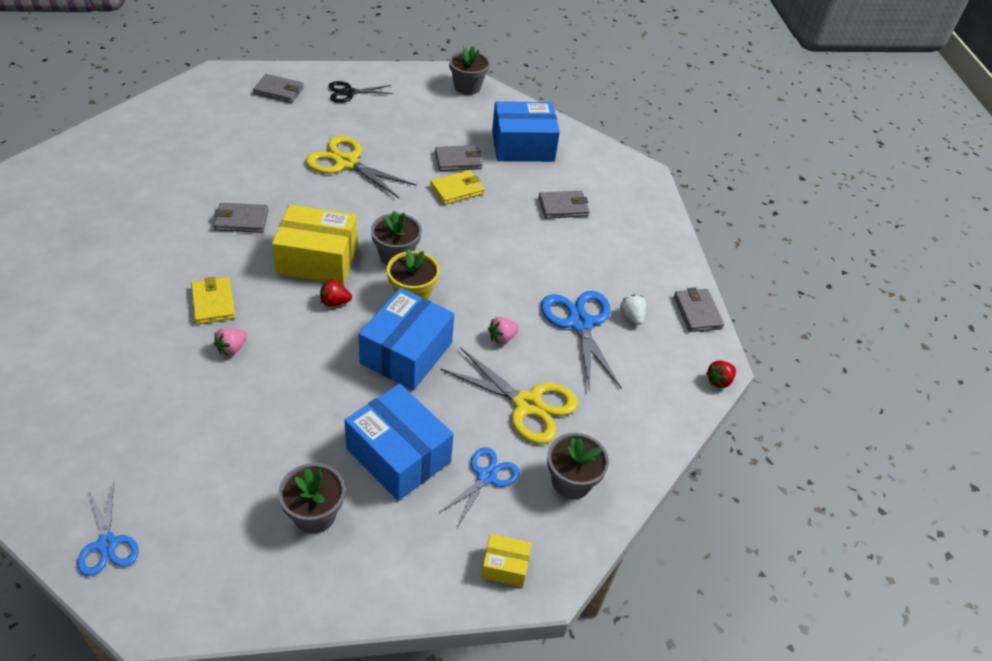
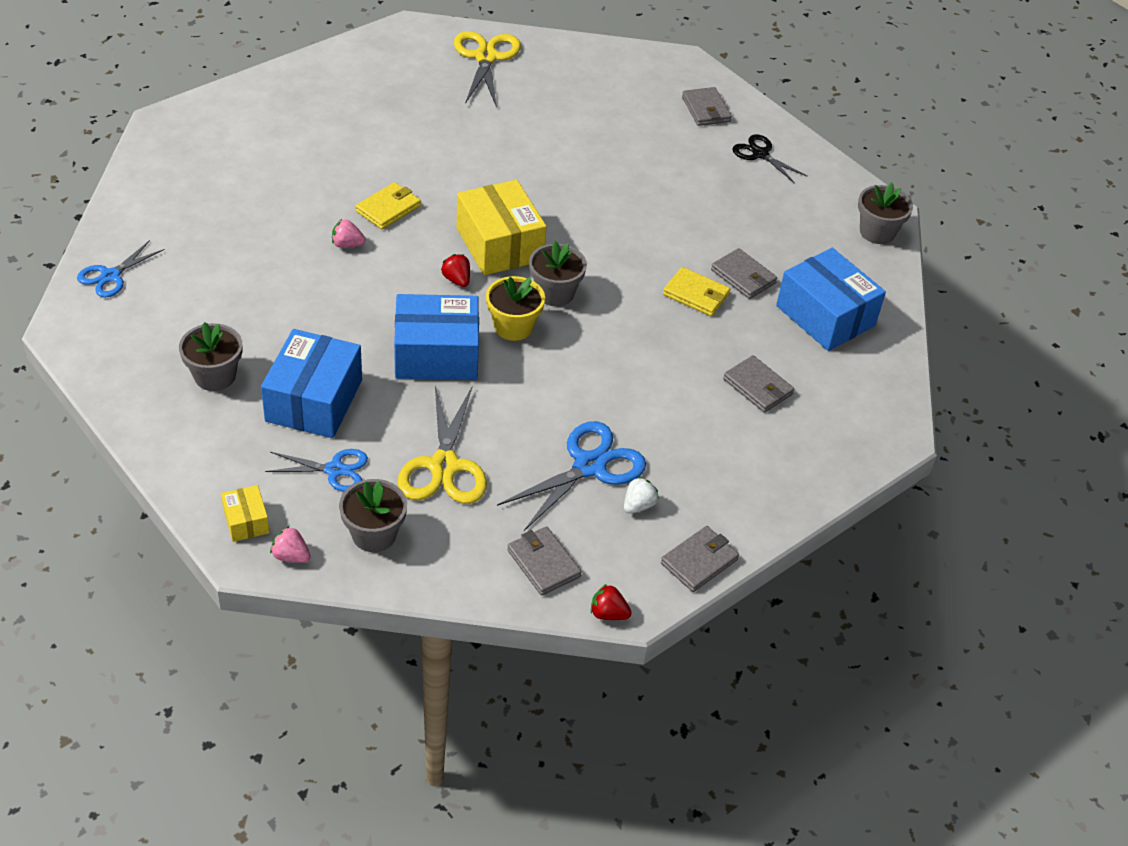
camera: 60 degrees right, 0 degrees up
grey wallet [214,203,269,233] -> grey wallet moved to [507,526,582,596]
yellow scissors [306,136,416,199] -> yellow scissors moved to [454,31,521,107]
pink strawberry [488,317,519,344] -> pink strawberry moved to [270,526,311,563]

